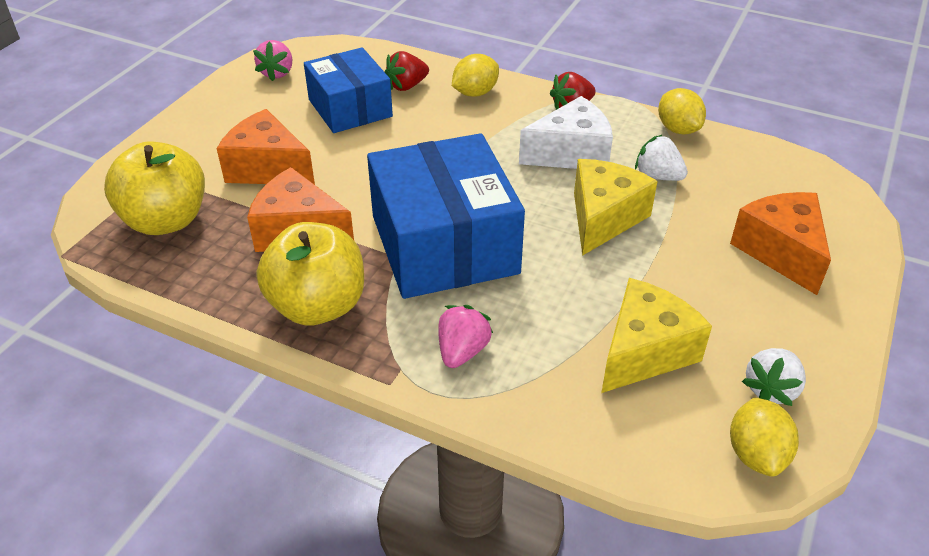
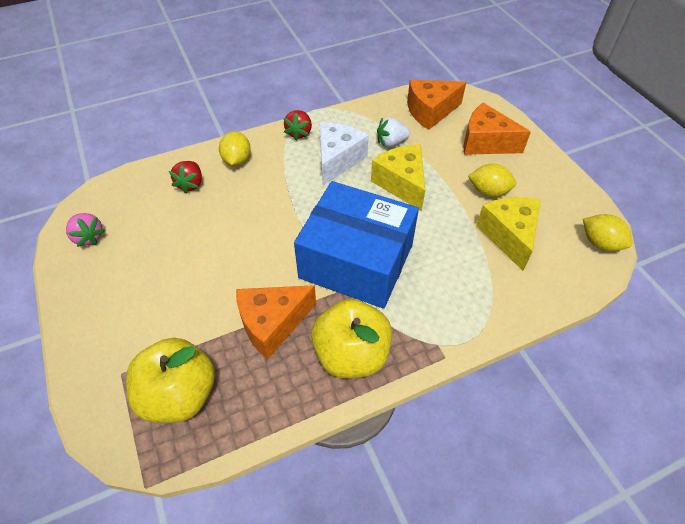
camera: 50 degrees left, 10 degrees up
orange cheese [217,109,315,185] -> orange cheese moved to [407,80,466,130]
blue box [304,47,393,133] -> none
pink strawberry [438,305,493,368] -> none
yellow lemon [658,88,706,134] -> yellow lemon moved to [468,164,516,197]
white strawberry [742,348,806,406] -> none

